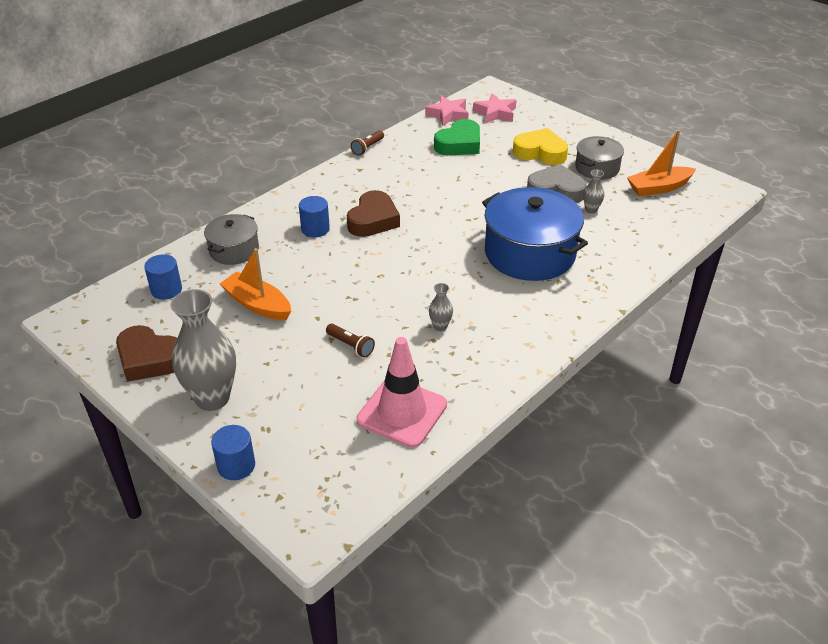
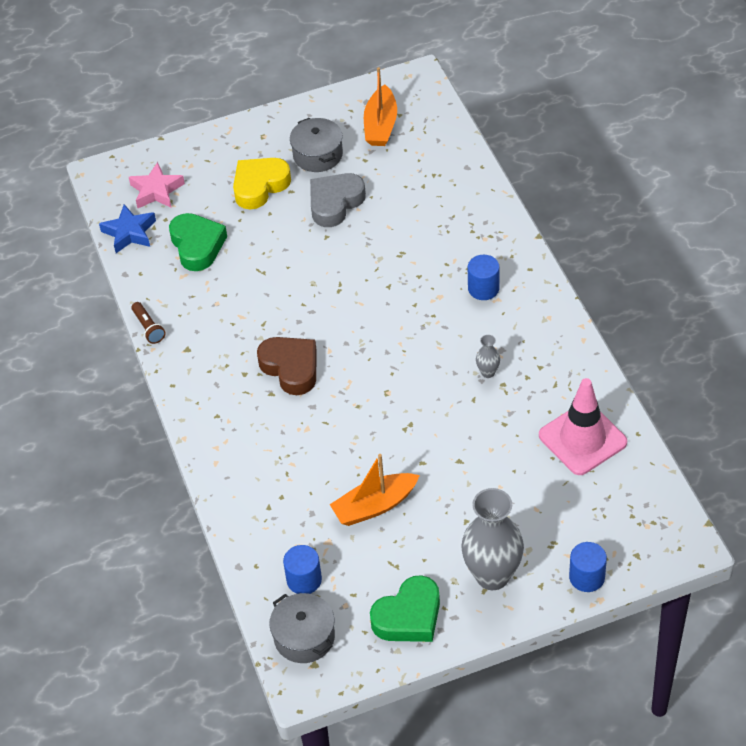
camera: 60 degrees left, 10 degrees up
brown heart [116,325,177,382] -> green heart [370,575,440,642]
grey pot [204,214,259,265] -> grey pot moved to [269,593,335,663]
blue cylinder [299,196,330,238] -> blue cylinder moved to [468,255,500,300]
brown flashlight [326,324,375,357] -> none
pink star [425,96,469,126] -> blue star [99,204,156,253]
blue pot [482,187,588,281] -> none
grey vase [583,170,604,214] -> none

